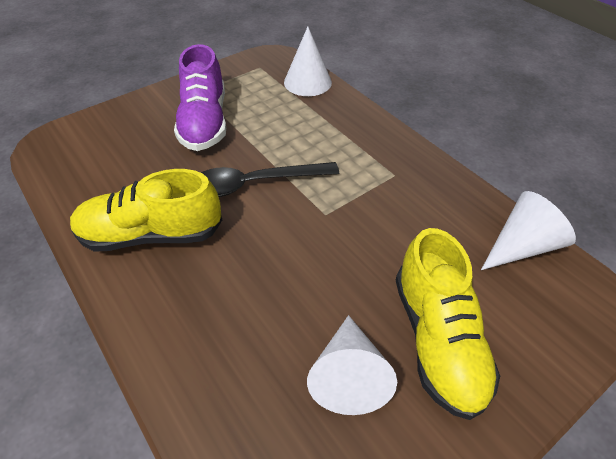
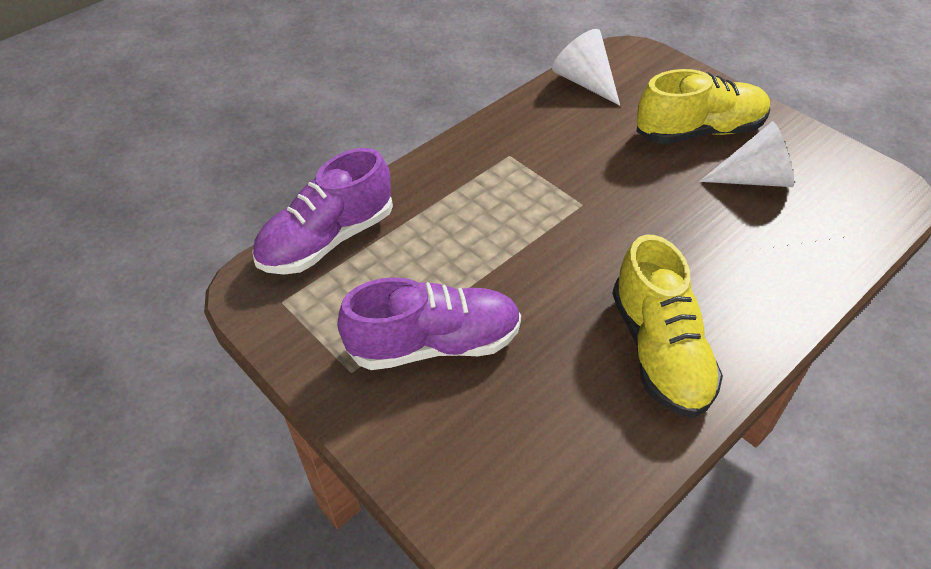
camera: 95 degrees left, 0 degrees up
black spoon [201,162,339,197] -> none
white cone [284,27,332,96] -> purple shoe [252,148,393,275]

